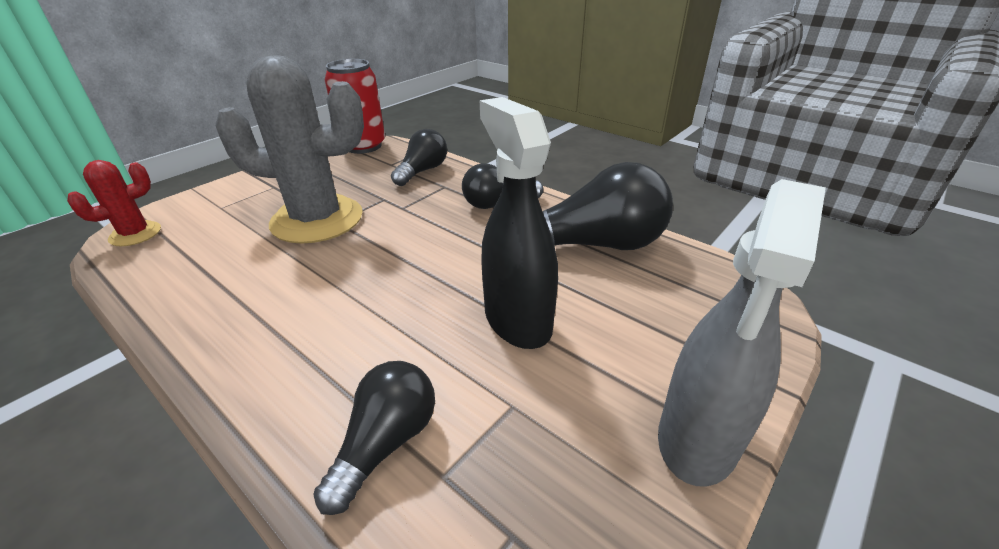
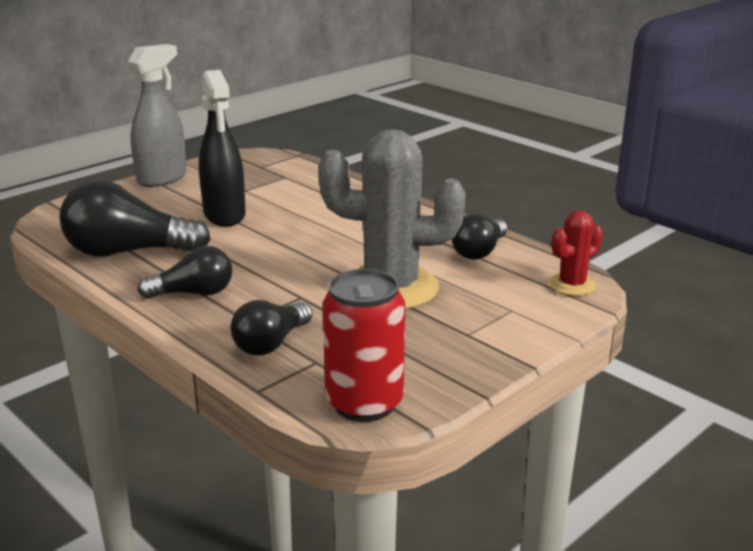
camera: 175 degrees left, 10 degrees down
black light bulb [313,361,435,515] -> black light bulb moved to [451,214,507,260]

